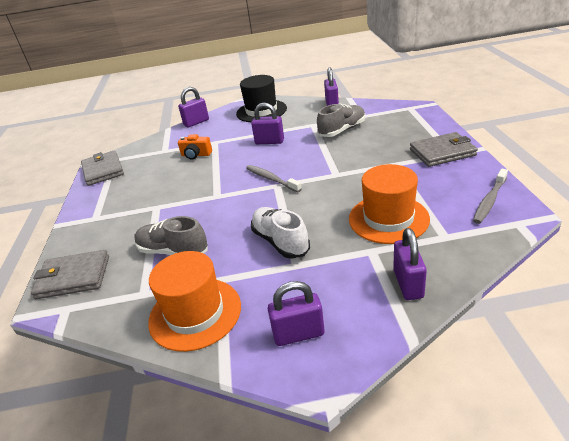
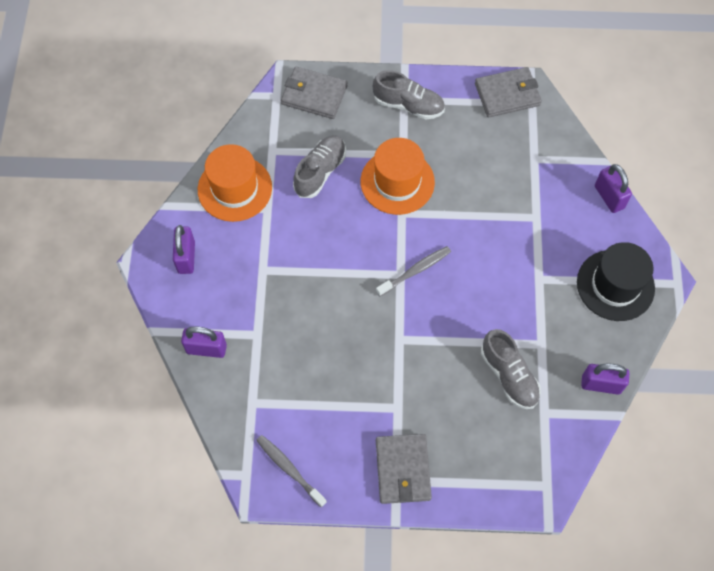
camera: 95 degrees right, 30 degrees up
grey wallet [31,250,109,299] -> grey wallet turned 75 degrees counterclockwise [281,67,348,119]
orange camera [178,134,212,159] -> none
purple padlock [251,103,284,144] -> none
white shoe [251,207,310,259] -> none
orange hat [349,164,430,244] -> orange hat moved to [361,138,435,215]
none -> grey shoe [373,70,445,119]

